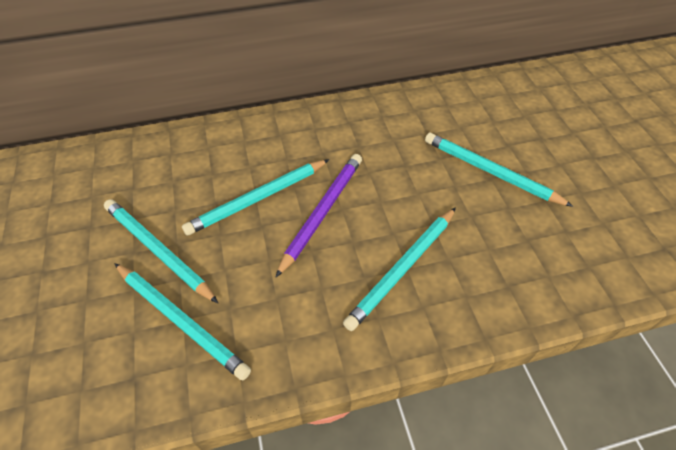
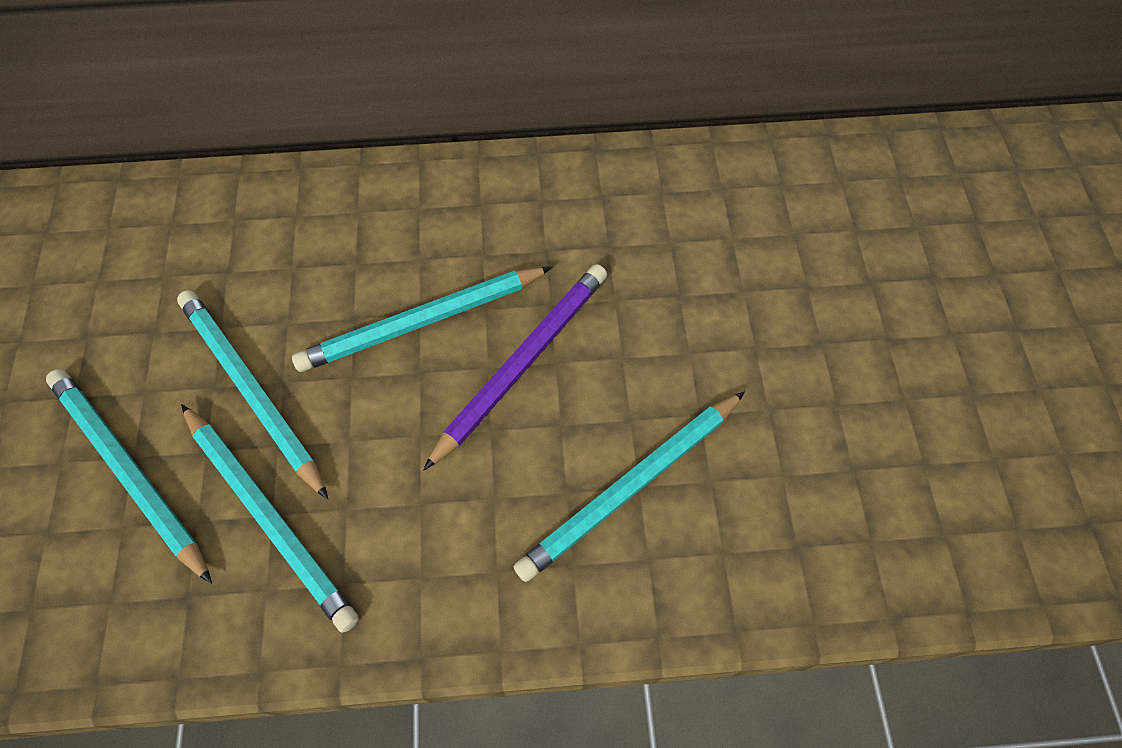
camera: 10 degrees right, 10 degrees up
turquoise pencil [425,133,574,207] -> turquoise pencil moved to [46,369,212,584]

